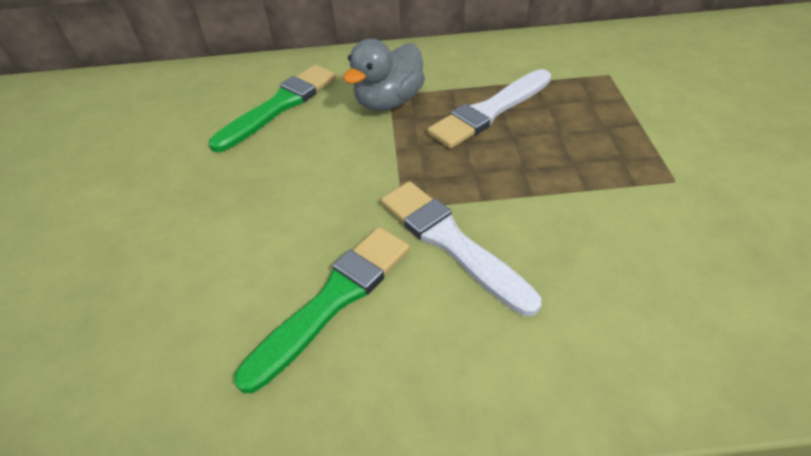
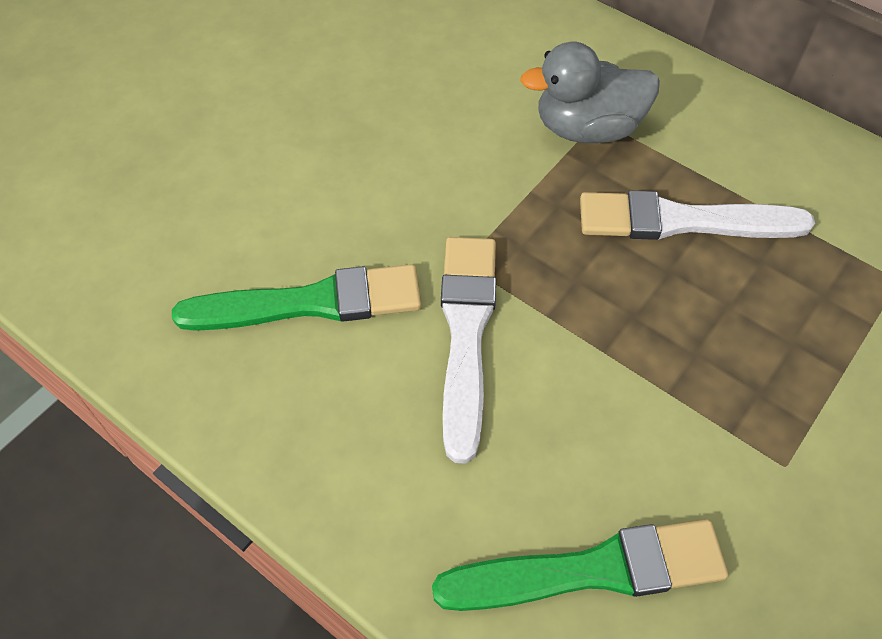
camera: 40 degrees right, 10 degrees up
green brush [209,65,336,152] -> green brush moved to [432,519,728,611]

